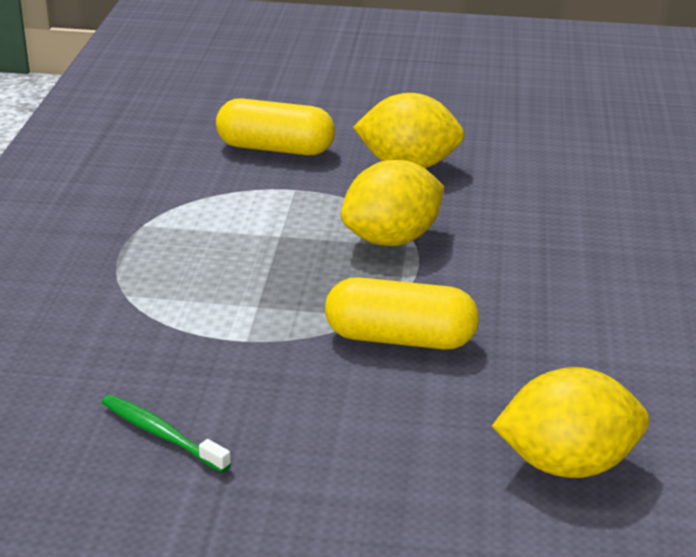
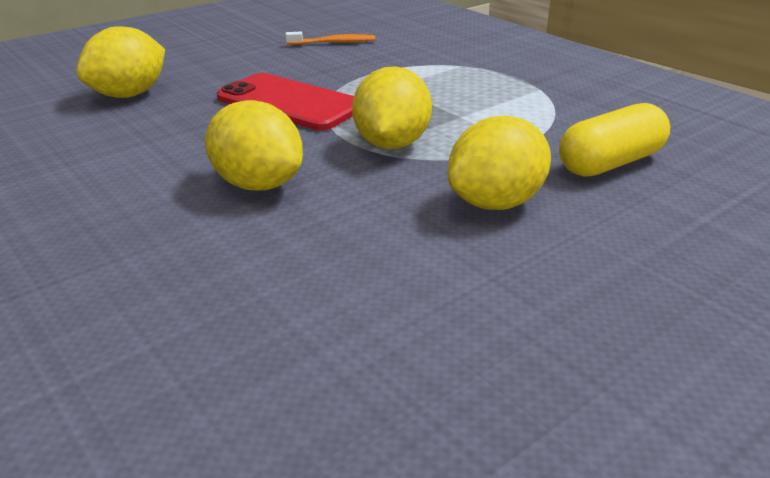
camera: 135 degrees right, 0 degrees up
green toothbrush [102,395,231,473] -> orange toothbrush [285,32,375,45]
yellow capsule [325,277,479,349] -> red phone [217,73,354,130]
none -> yellow lemon [205,100,303,191]

